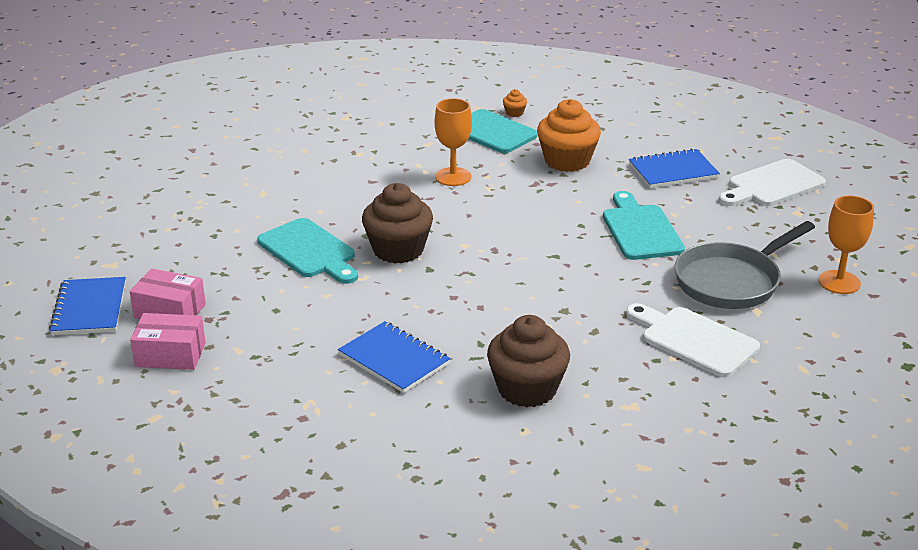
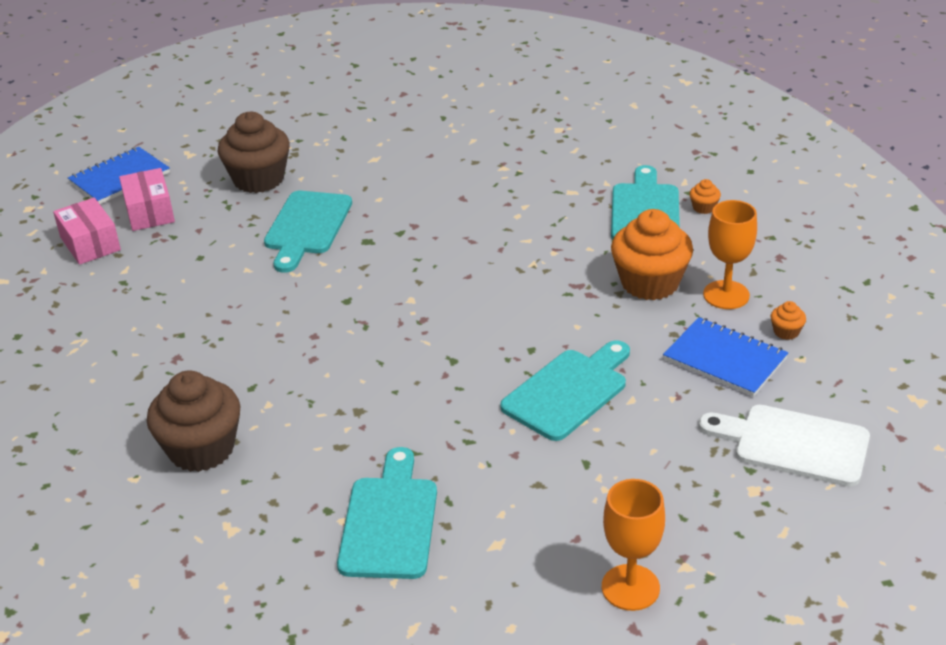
camera: 55 degrees right, 5 degrees up
blue notebook [338,321,451,393] -> none
brown cupcake [362,183,433,263] -> brown cupcake moved to [218,112,290,193]
orange goblet [435,98,472,186] -> orange goblet moved to [703,200,757,309]
white cutting board [626,303,760,377] -> turquoise cutting board [337,447,437,579]
grey pan [675,221,815,309] -> none
none -> orange cupcake [771,301,806,340]

